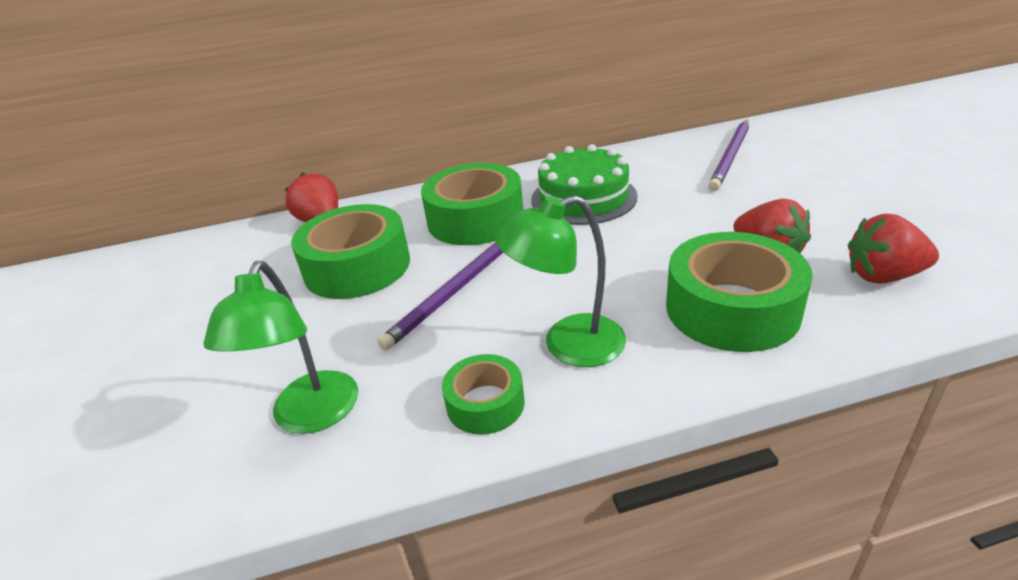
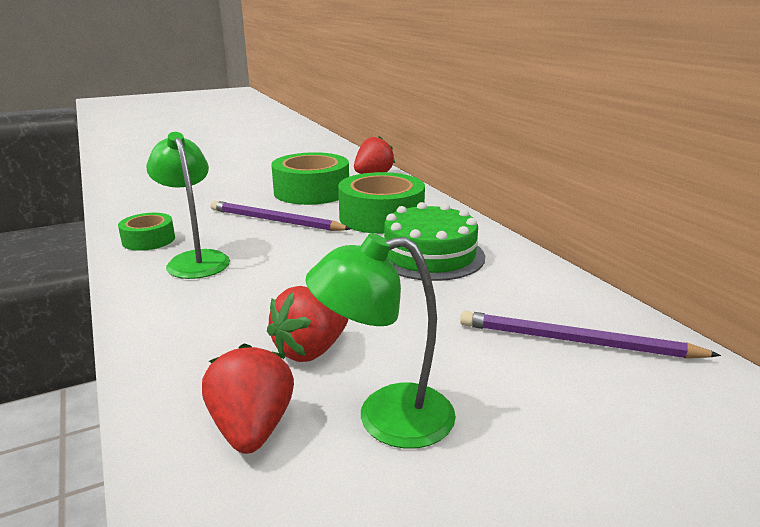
camera: 75 degrees right, 10 degrees down
green lamp [204,261,358,434] -> green lamp moved to [305,233,456,449]
green tape [666,232,812,352] -> none

